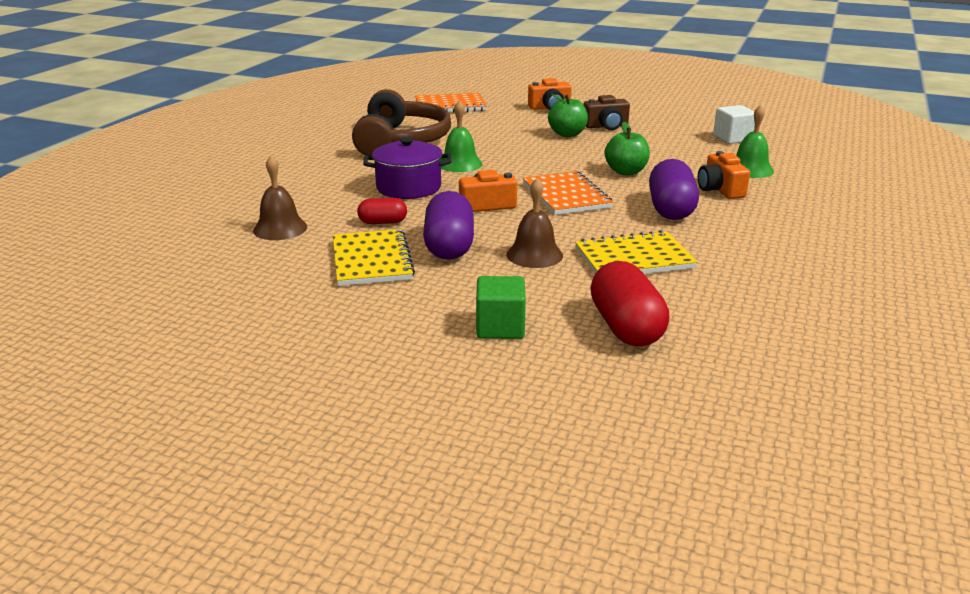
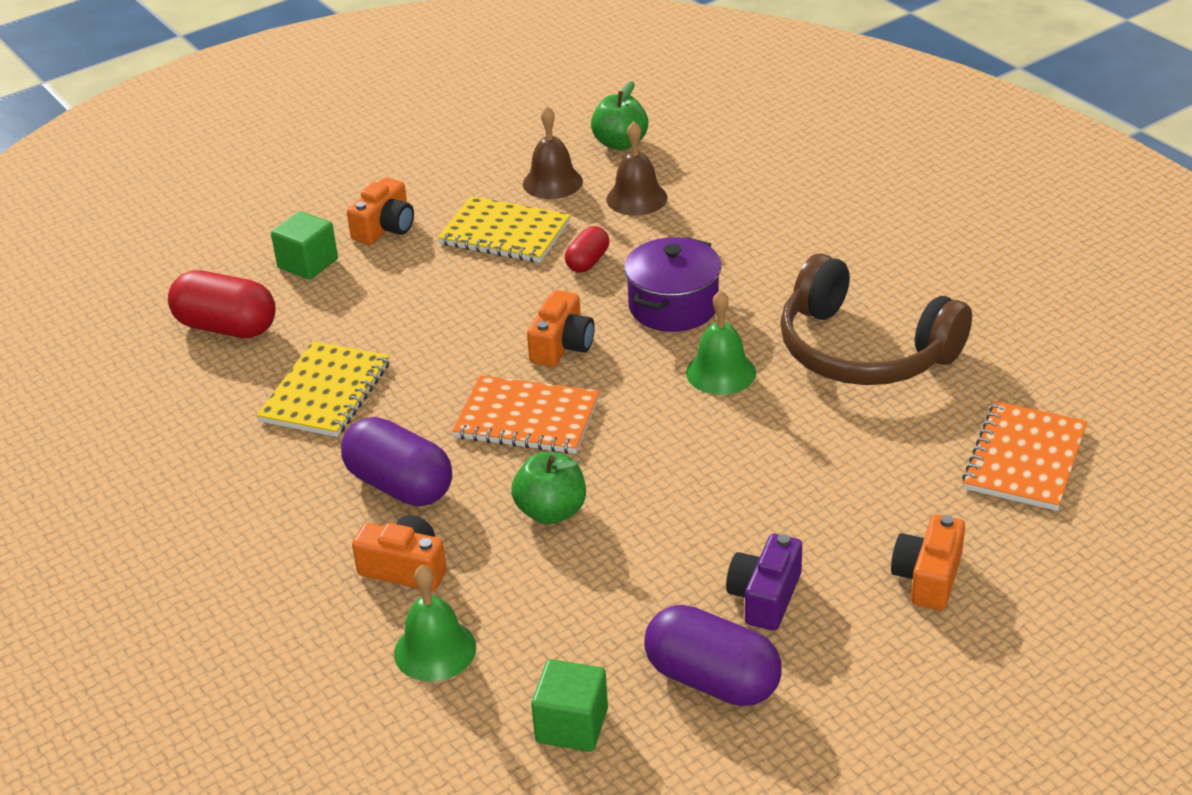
camera: 125 degrees right, 10 degrees up
purple capsule [423,191,474,260] -> purple capsule moved to [644,605,782,706]
brown bell [506,178,563,268] -> brown bell moved to [523,106,583,199]
green apple [548,94,588,137] -> green apple moved to [591,81,648,150]
brown camera [583,95,630,130] -> purple camera [726,534,802,631]
white cube [713,105,755,144] -> green cube [531,659,608,752]
none -> orange camera [347,177,414,245]

